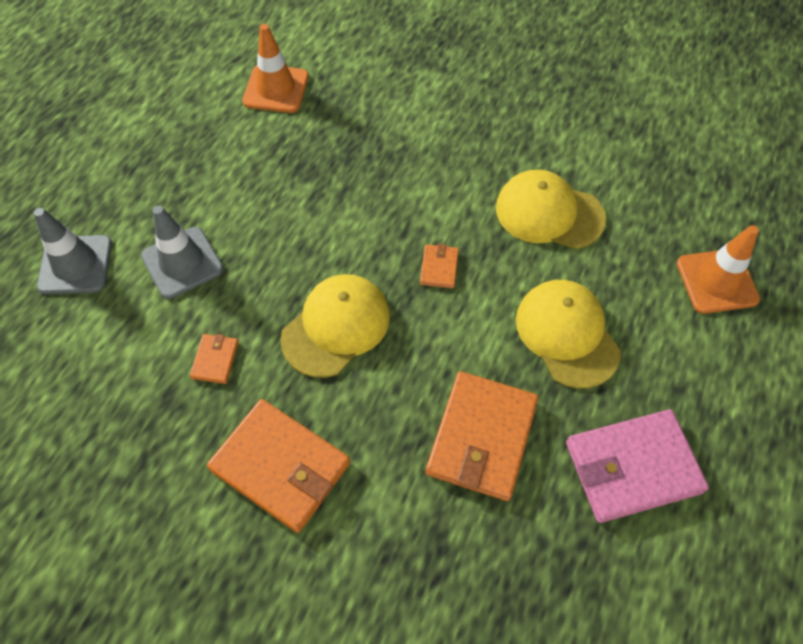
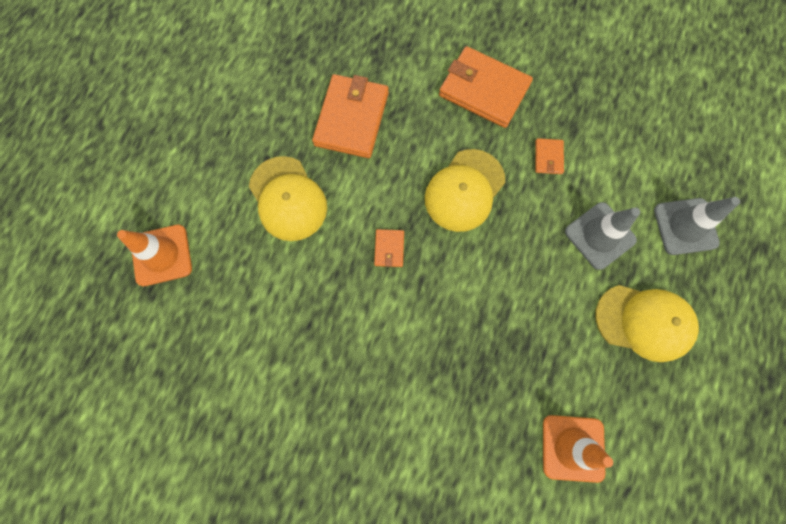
camera: 175 degrees right, 15 degrees up
yellow cap [496,170,606,249] -> yellow cap moved to [595,285,699,362]
pink wallet [566,409,709,523] -> none

